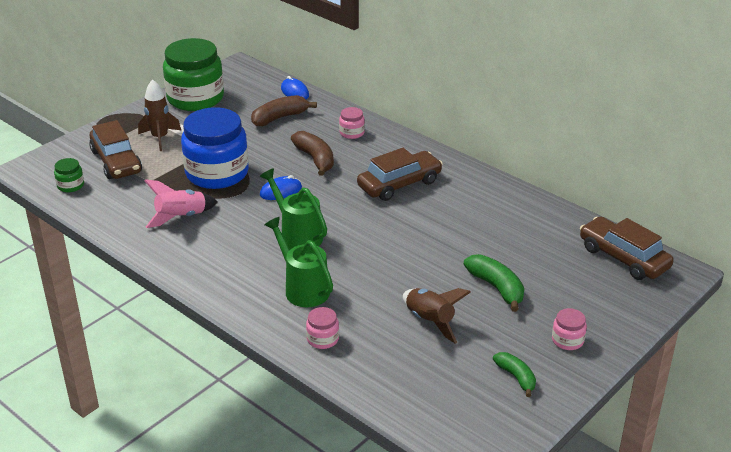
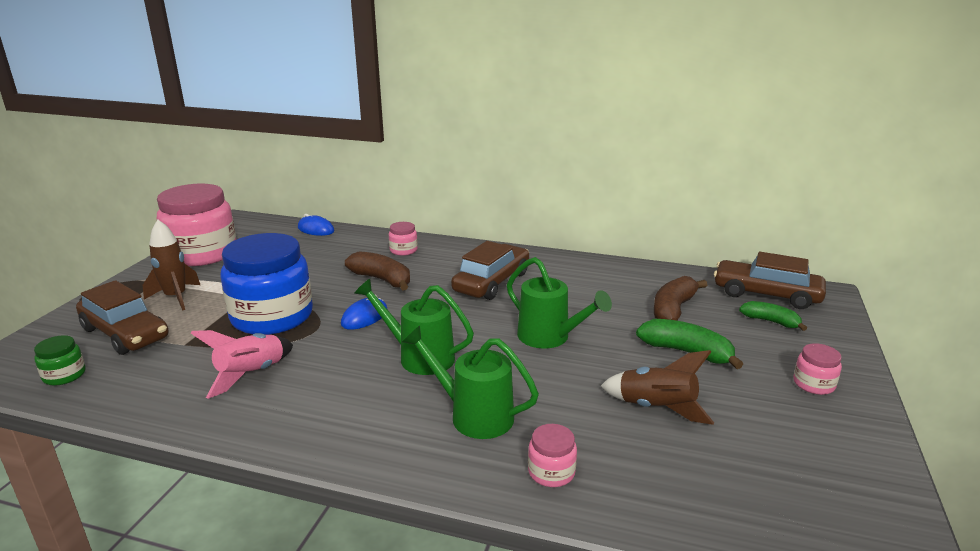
camera: 25 degrees left, 10 degrees down
green jar [163,38,224,111] -> pink jar [157,184,236,266]
brown banana [251,95,317,126] -> brown banana moved to [654,276,707,321]
green banana [493,352,536,397] -> green banana moved to [739,301,807,331]
none -> green watering can [507,257,612,349]

